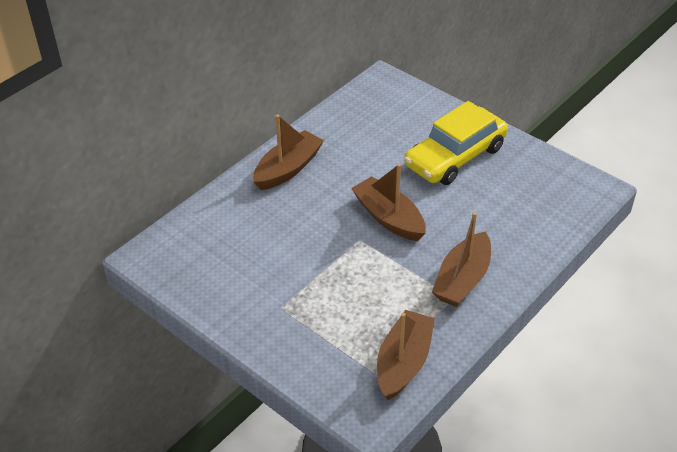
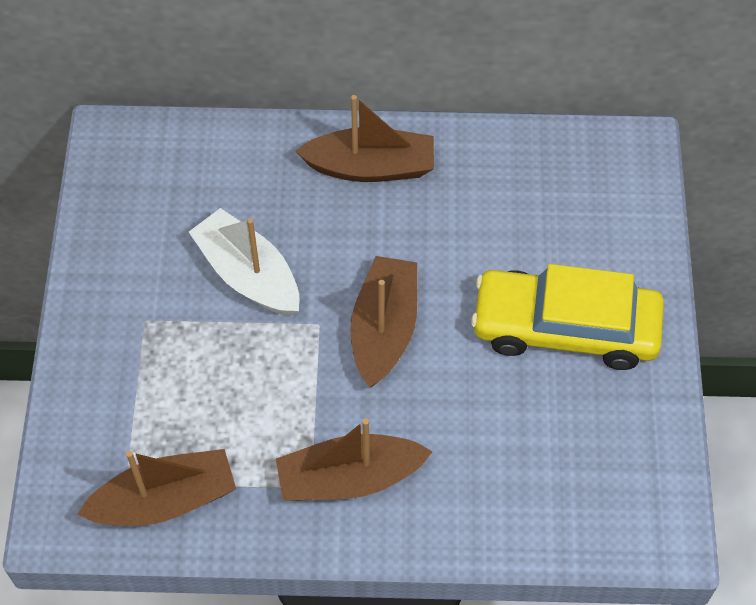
camera: 50 degrees right, 15 degrees up
none -> white boat [189,208,299,316]

